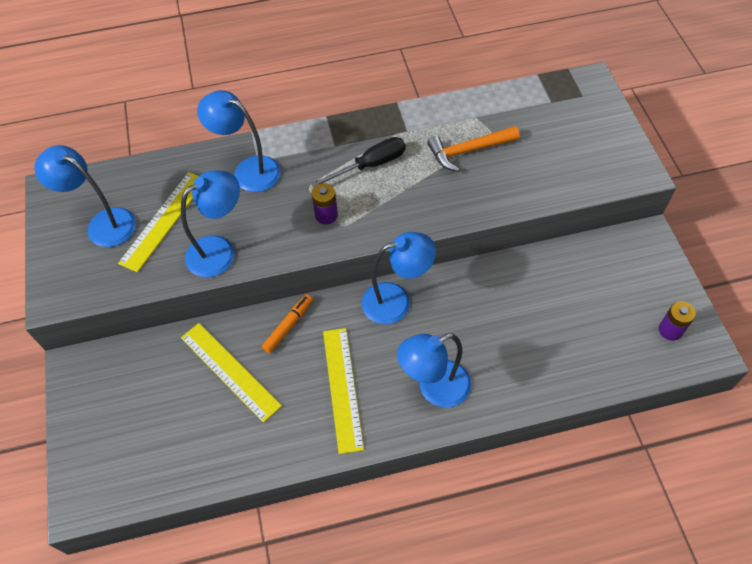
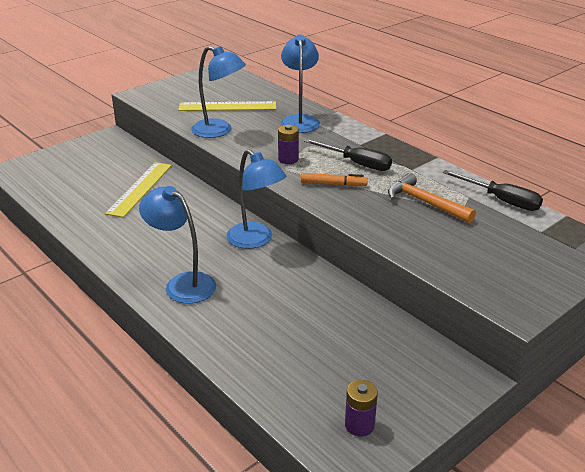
camera: 60 degrees right, 25 degrees down
blue lamp [34,145,136,247] -> none
orange marker [262,294,313,353] -> orange marker moved to [301,173,368,186]
yellow ruler [323,328,364,454] -> none
none -> black screwdriver [443,170,543,211]

